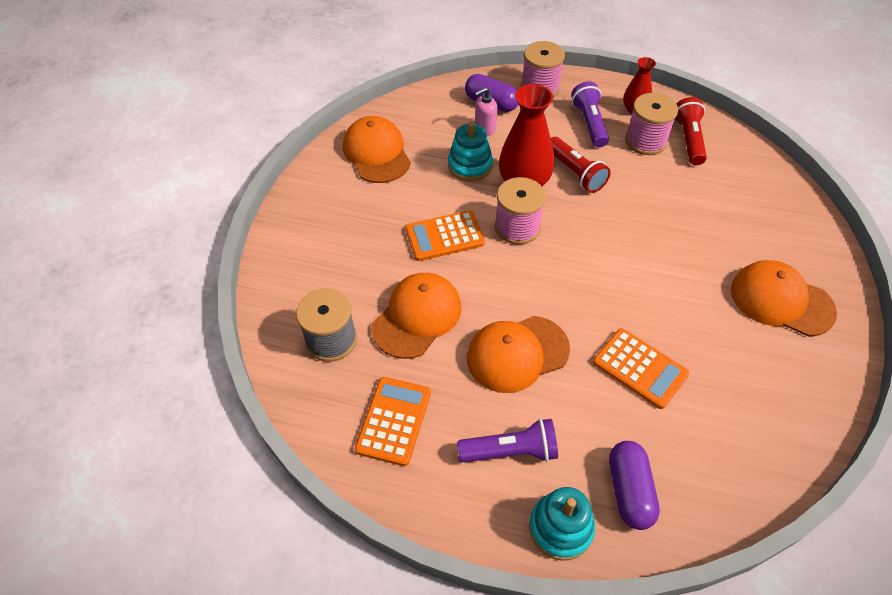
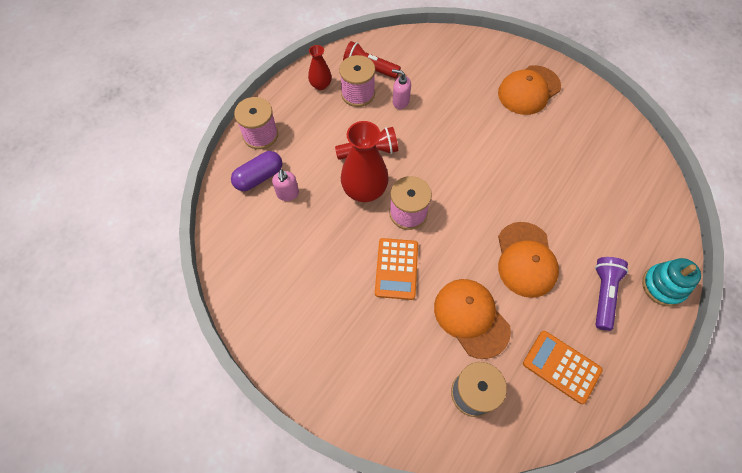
camera: 70 degrees left, 10 degrees up
orange cap [343,116,411,183] -> none
turquoise stacking toy [448,121,493,181] -> none
purple flashlight [571,82,609,148] -> none
orange calculator [593,328,689,409] -> none
purple capsule [609,441,660,530] -> none
none -> pink soap dispenser [392,69,411,109]

